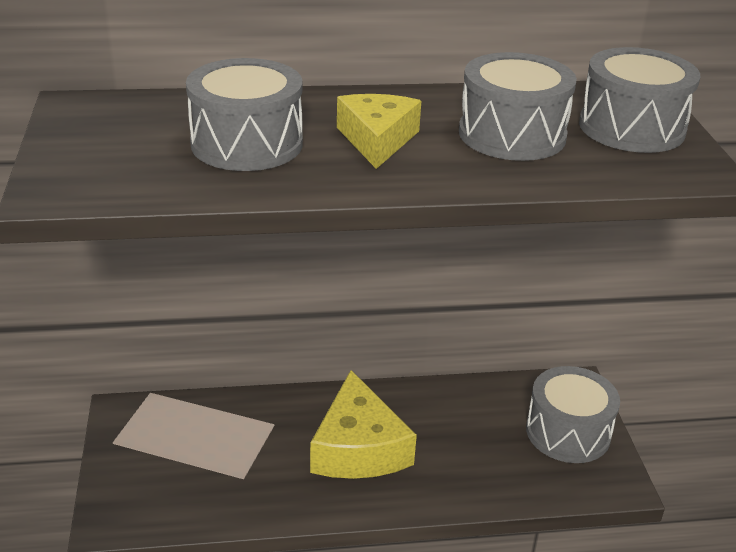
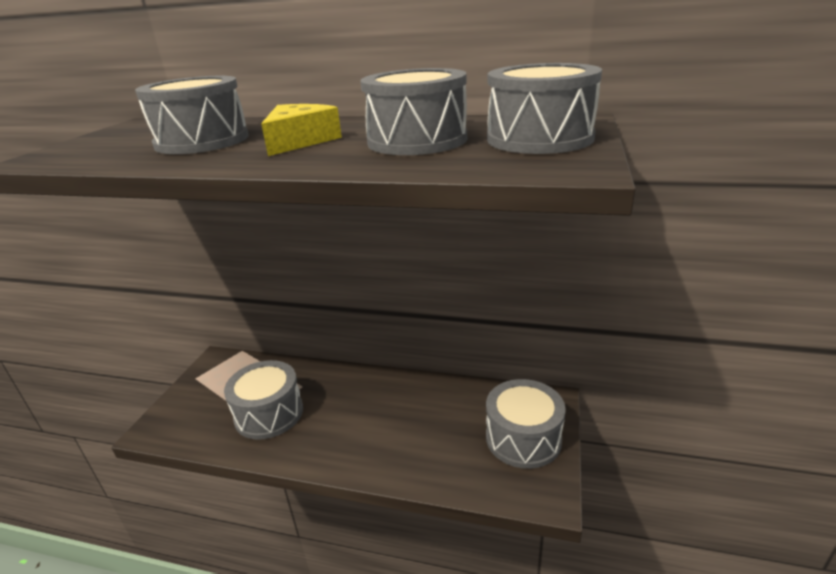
camera: 25 degrees right, 5 degrees down
yellow cheese [310,370,417,479] -> none
none -> grey drum [224,360,303,440]

